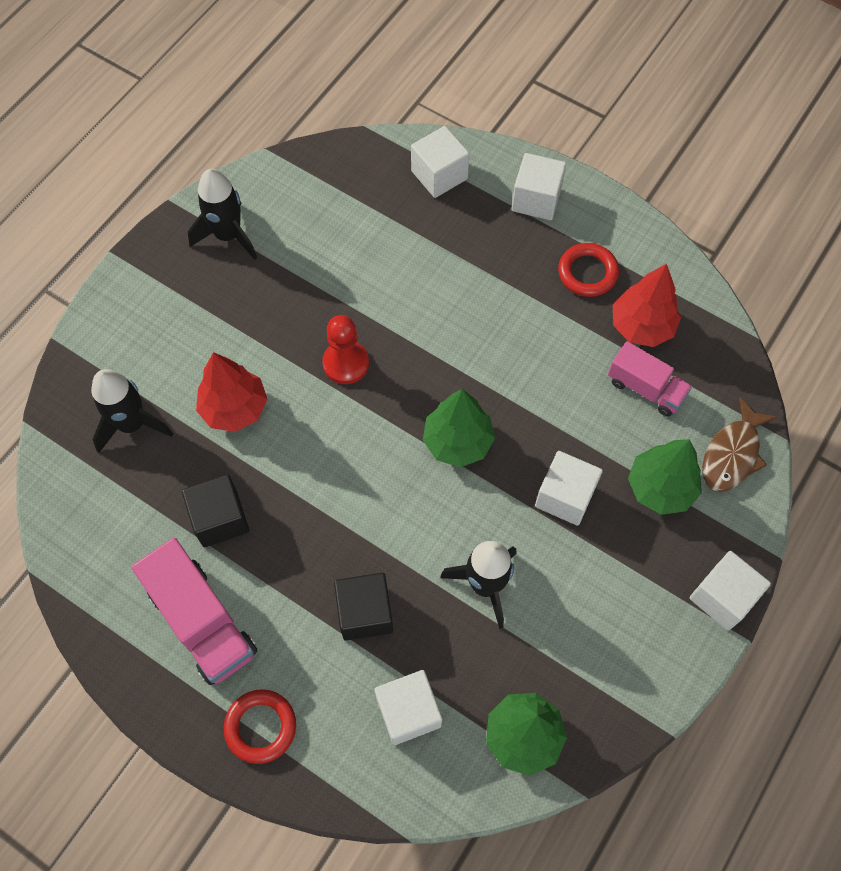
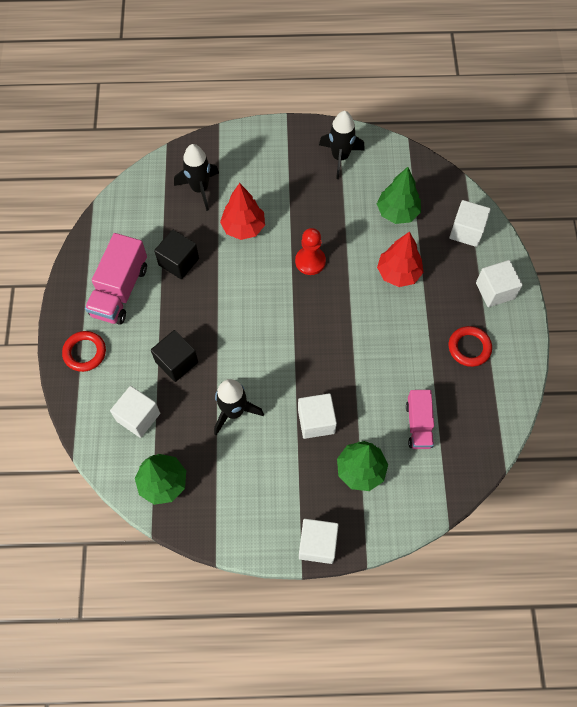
camera: 55 degrees right, 0 degrees up
green tree [423,389,495,467] -> green tree moved to [377,167,421,224]
red tree [613,264,681,347] -> red tree moved to [377,232,424,287]
brown fish [702,397,777,492] -> none

